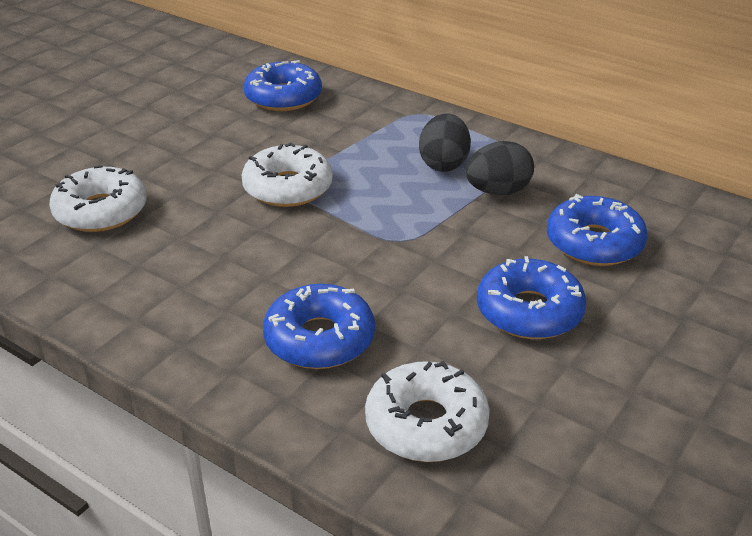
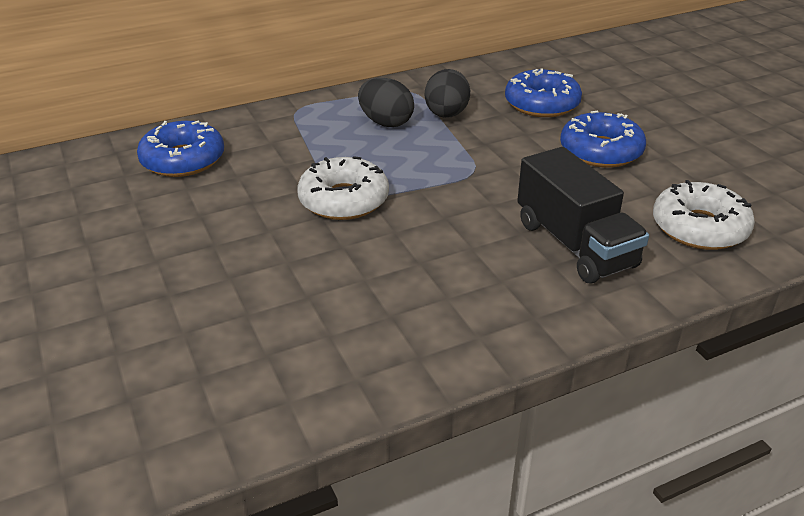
camera: 60 degrees left, 0 degrees up
white donut [49,165,147,232] -> none
blue donut [263,284,375,369] -> black truck [517,147,649,284]

